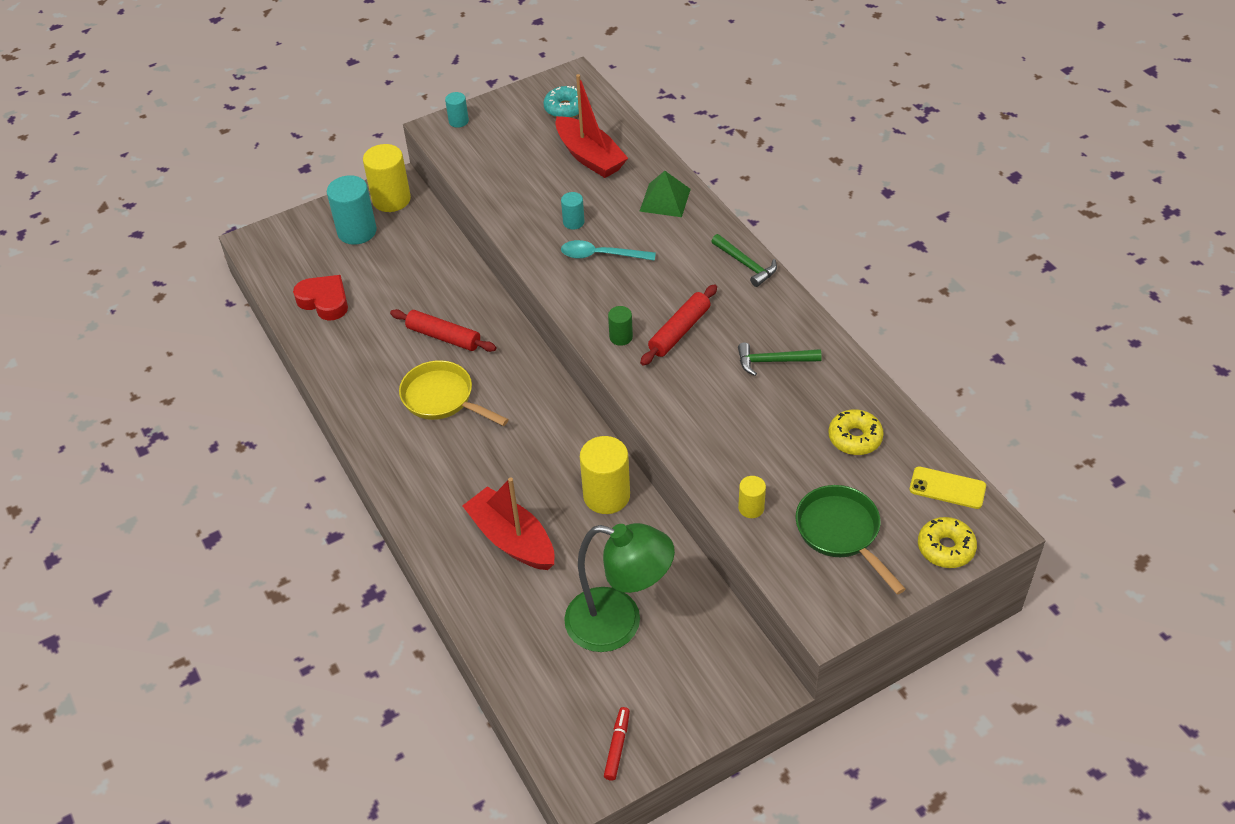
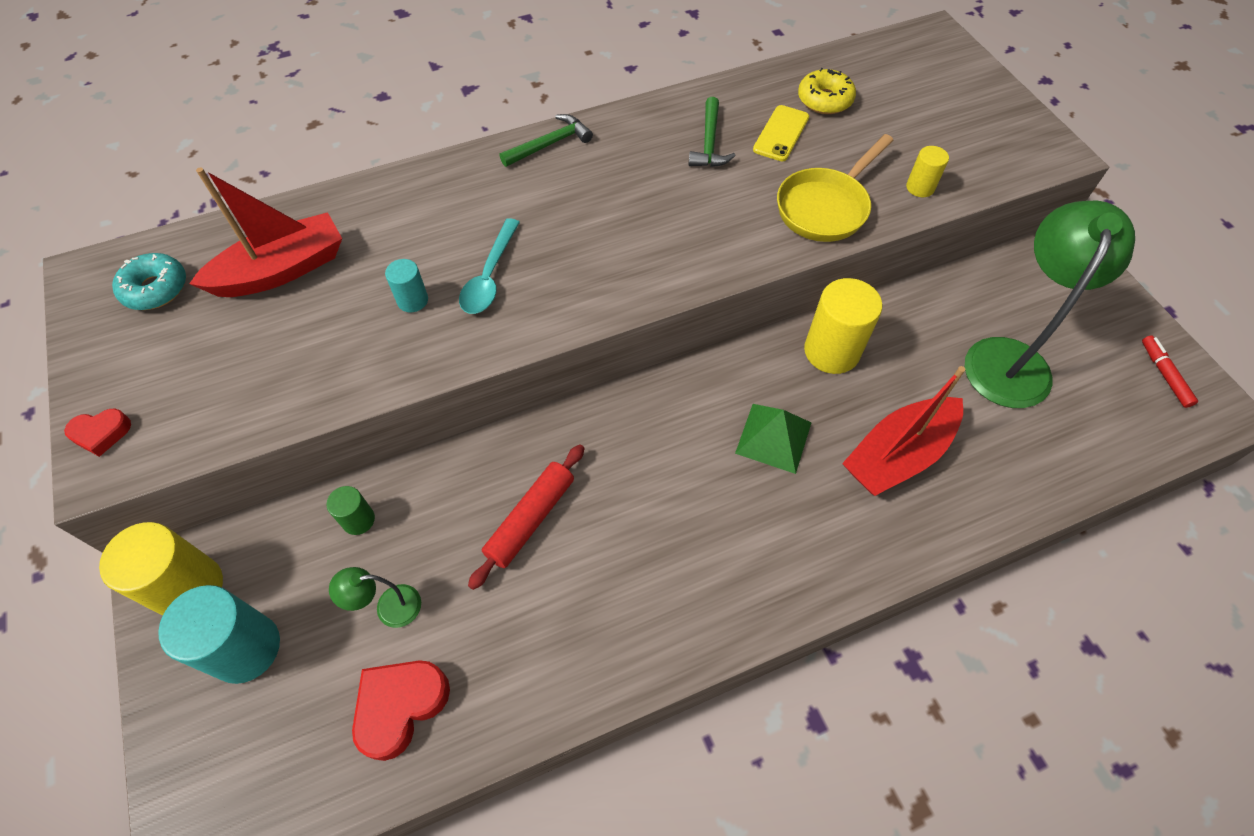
camera: 85 degrees left, 10 degrees up
yellow pan [399,360,509,426] -> yellow pan moved to [777,134,893,242]
turquoise cylinder [445,92,469,128] -> red heart [64,409,131,457]
red marker [604,707,630,781] -> red marker turned 60 degrees clockwise [1142,335,1198,408]
green cylinder [608,306,633,346] -> green cylinder moved to [326,486,375,535]
green pyramid [640,171,691,217] -> green pyramid moved to [735,404,812,474]
red rolling pin [640,284,717,366] -> none
green pan [796,485,906,595] -> none
yellow phone [909,466,986,509] -> yellow phone moved to [753,105,809,161]
yellow donut [918,517,977,568] -> none
none -> green lamp [329,567,421,628]

